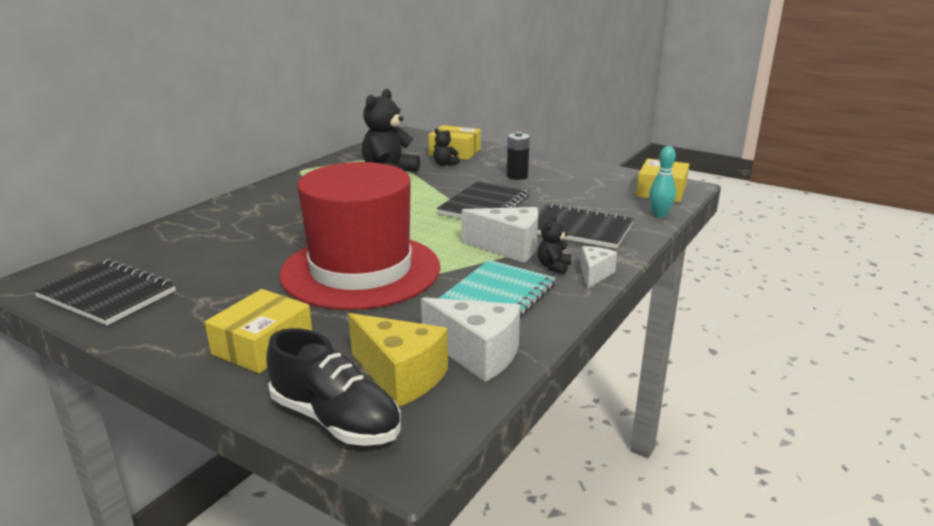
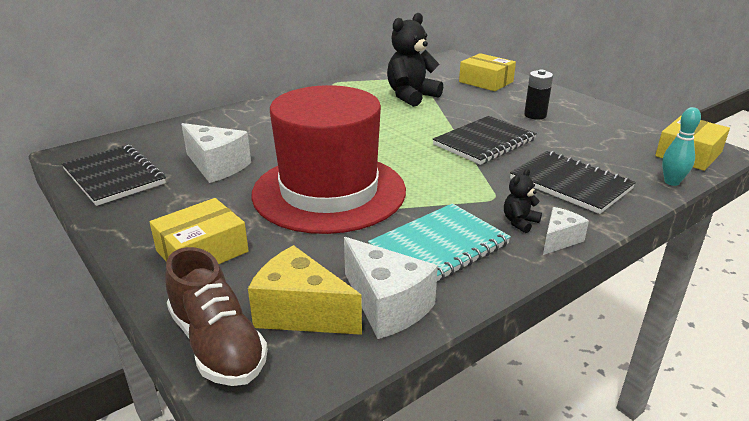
camera: 20 degrees right, 5 degrees up
black shoe [266,328,401,446] -> brown shoe [165,247,268,386]
yellow cheese [348,313,448,407] -> yellow cheese turned 150 degrees clockwise [248,245,362,335]
black teddy bear [433,129,460,166] -> none
white cheese [462,207,538,263] -> white cheese moved to [181,123,251,183]

